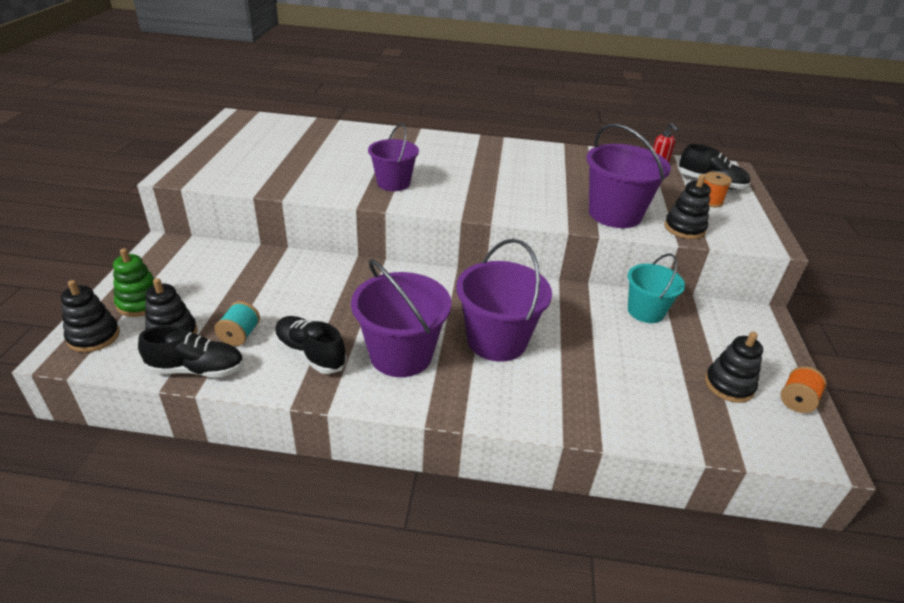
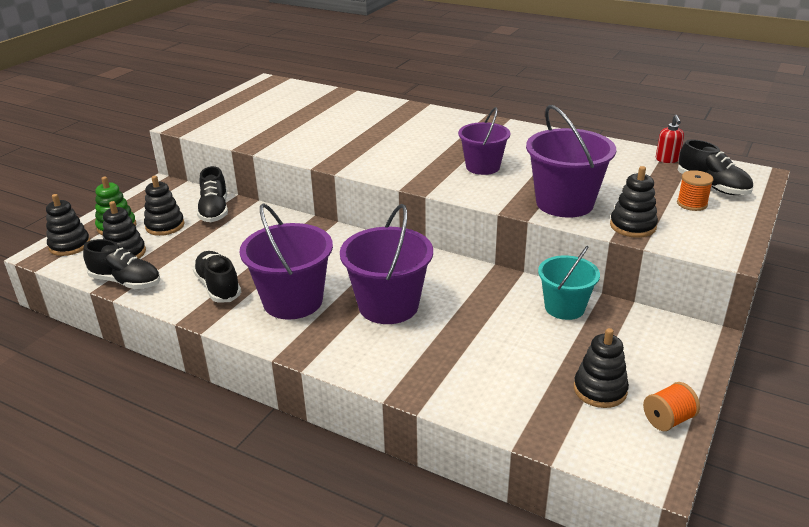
camera: 25 degrees right, 5 degrees down
turquoise spool [215,301,260,346] -> none
purple bucket [368,124,419,191] -> purple bucket moved to [458,107,510,175]
none -> black stacking toy [144,176,185,236]
none -> black shoe [197,166,228,222]

